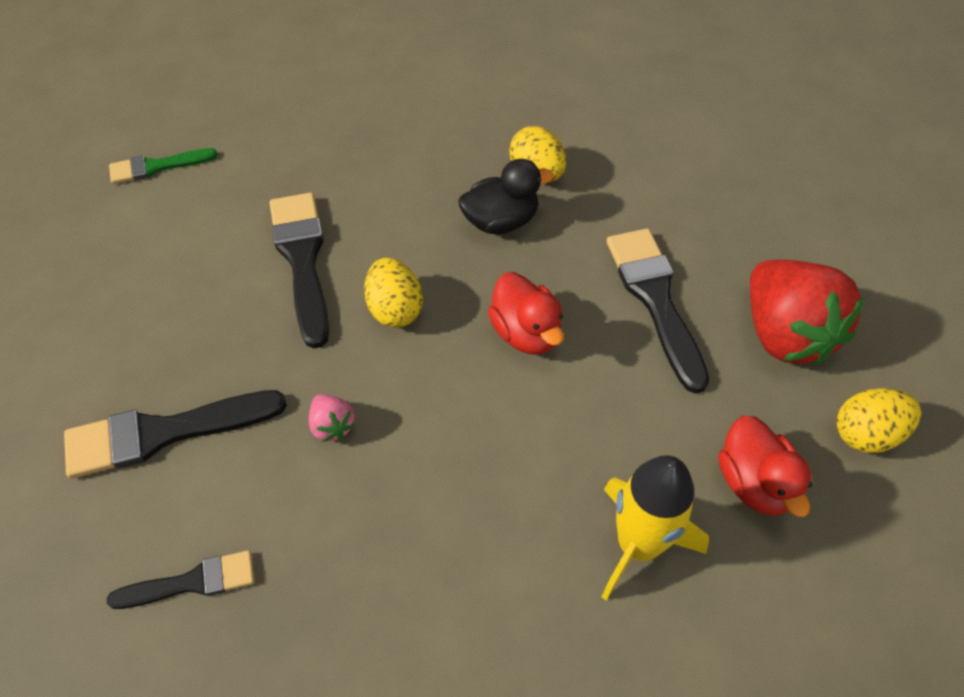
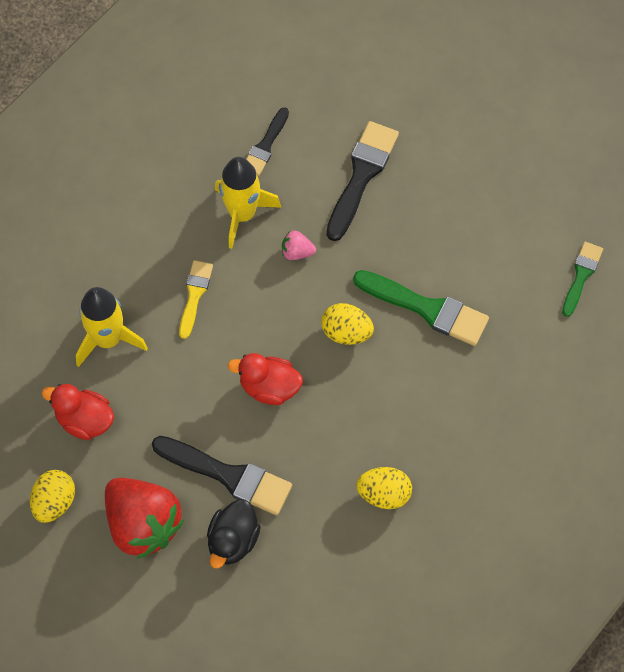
camera: 130 degrees right, 10 degrees up
black brush [270,192,329,348] -> green brush [353,270,489,346]
black duck [459,159,554,234] -> black duck moved to [207,499,261,568]
red strawberry [750,260,865,365] -> red strawberry turned 150 degrees counterclockwise [105,478,184,559]
none -> yellow brush [179,260,213,339]
none -> yellow rocket [215,157,282,249]

